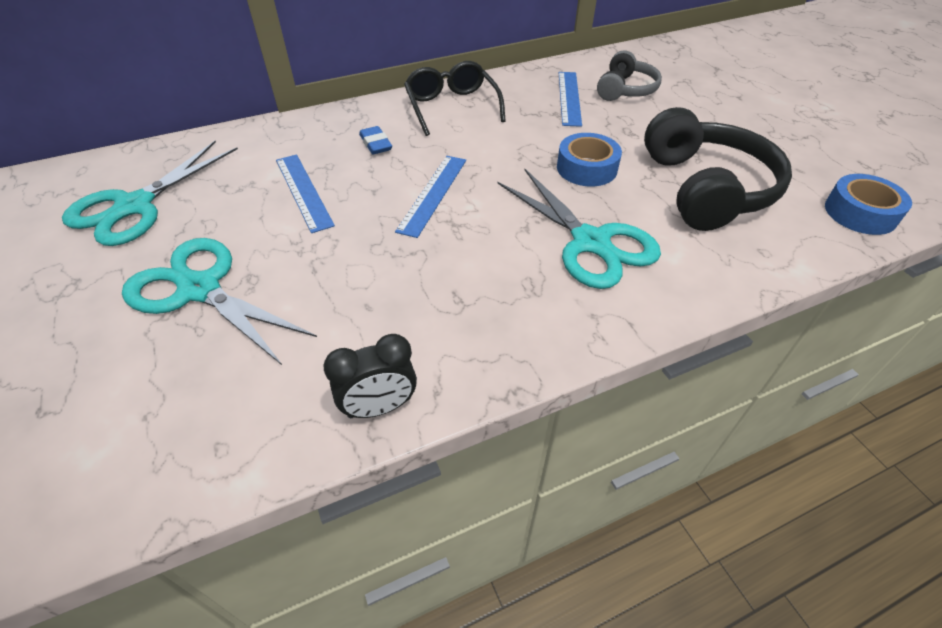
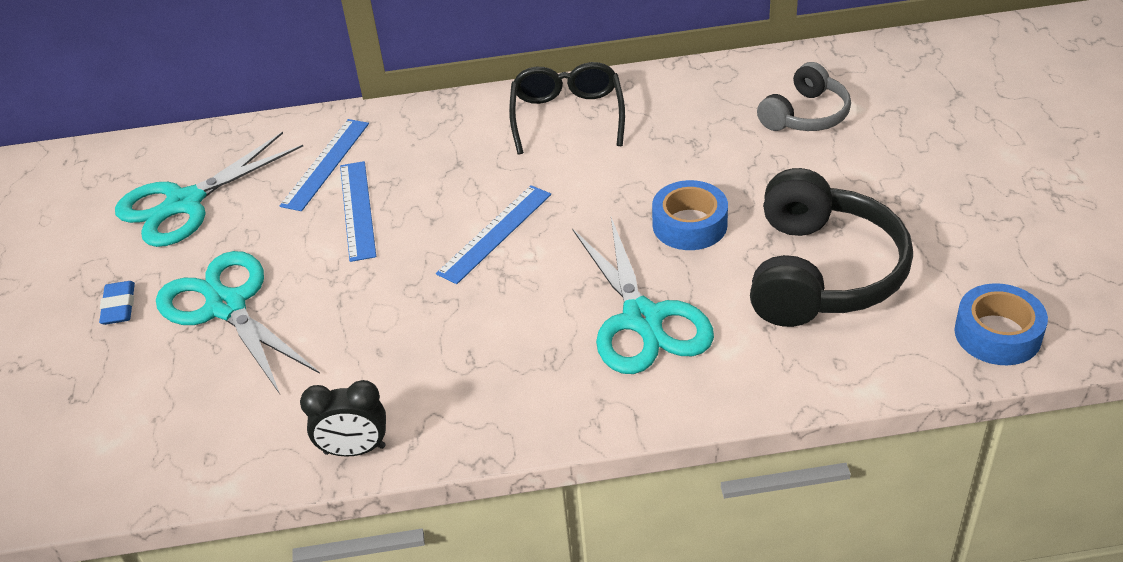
camera: 20 degrees right, 5 degrees down
blue eraser [359,126,392,154] -> blue eraser moved to [99,281,135,325]
blue ruler [559,72,582,127] -> blue ruler moved to [280,119,369,211]

